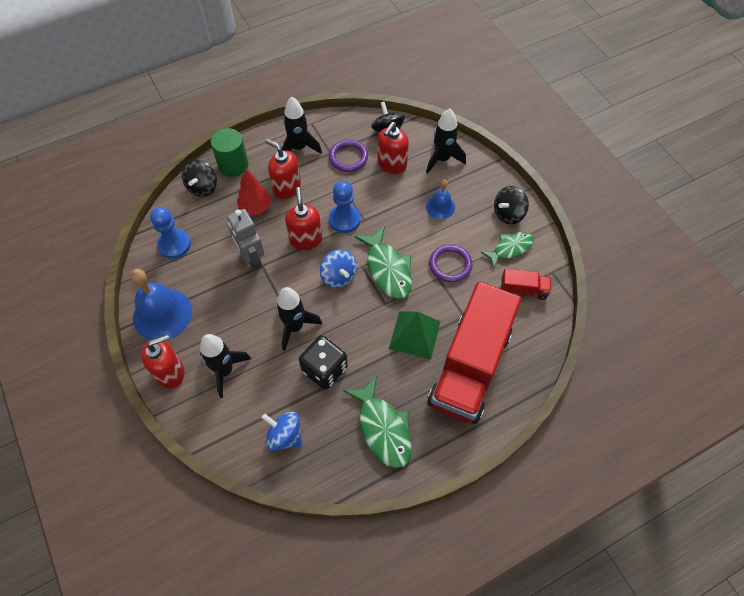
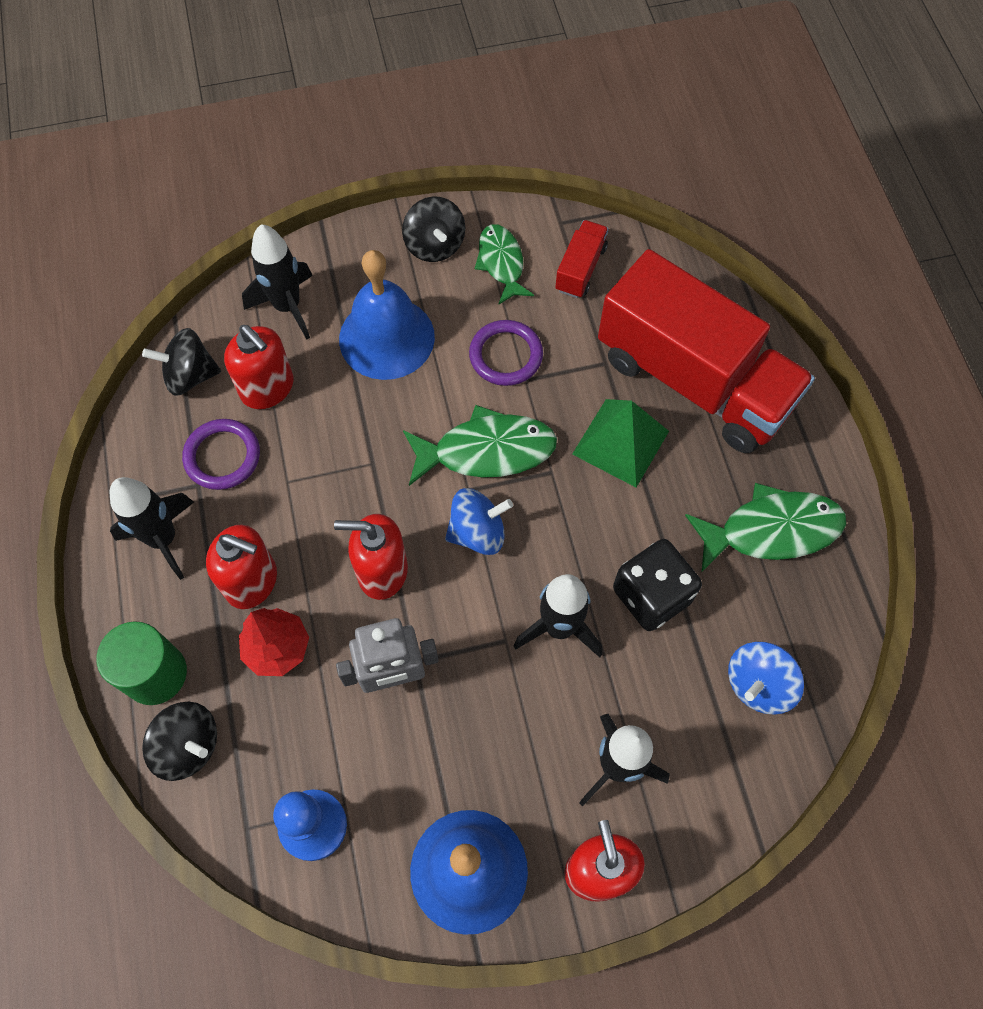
camera: 75 degrees left, 5 degrees up
red soap dispenser [265,139,301,199] -> red soap dispenser turned 120 degrees counterclockwise [206,525,277,609]
blue pawn [329,181,361,233] -> none
blue bell [426,179,455,219] -> blue bell [339,250,435,380], size x1.82

